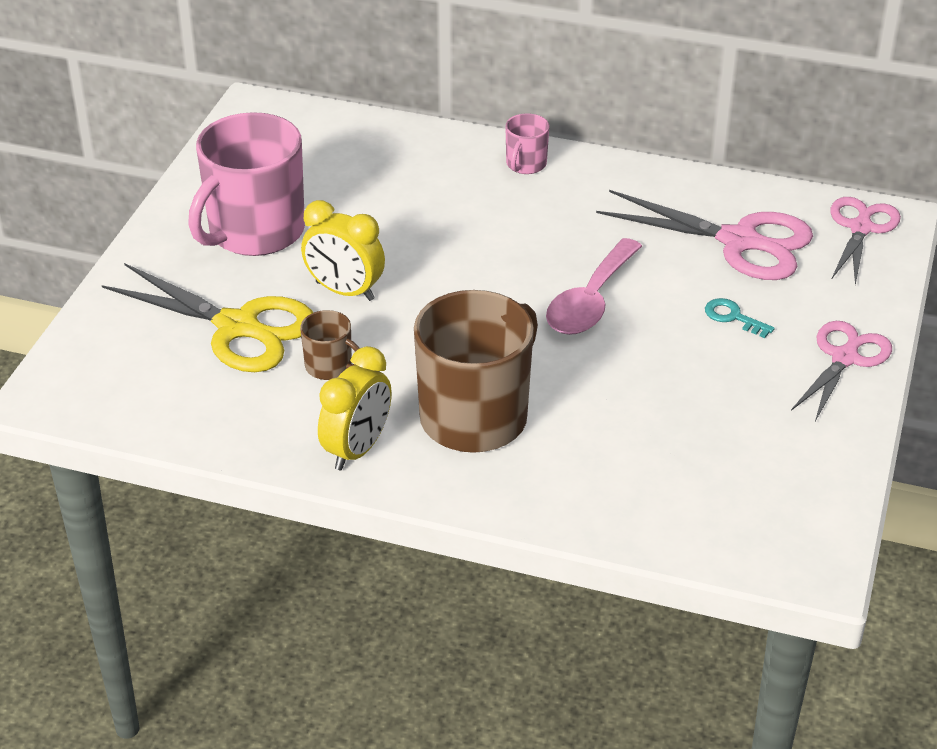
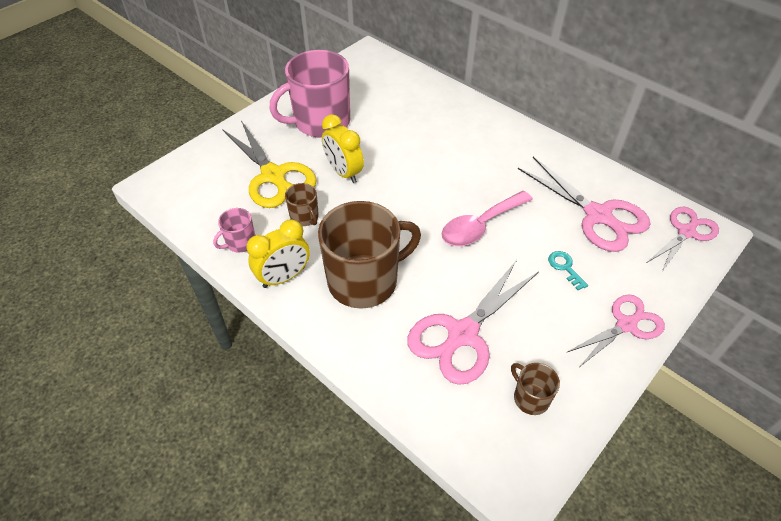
camera: 25 degrees right, 10 degrees up
pink mug [505,113,550,174] -> pink mug moved to [213,208,255,253]
none -> pink scissors [407,260,539,385]
none -> brown mug [511,363,560,415]

